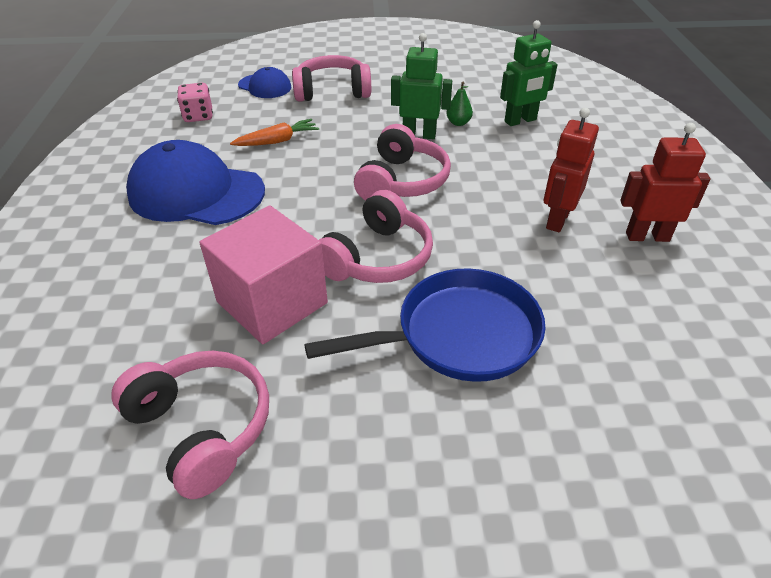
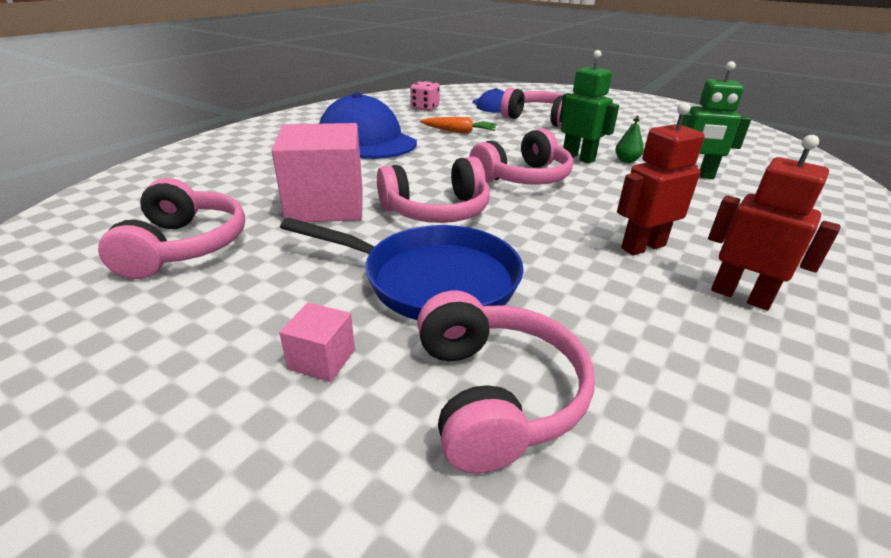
camera: 35 degrees right, 10 degrees down
none -> pink cube [279,302,355,382]
none -> pink headphones [417,290,595,474]

